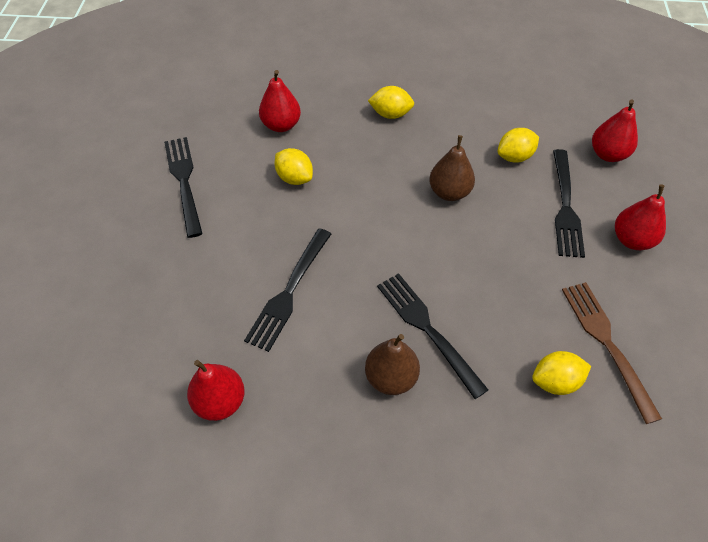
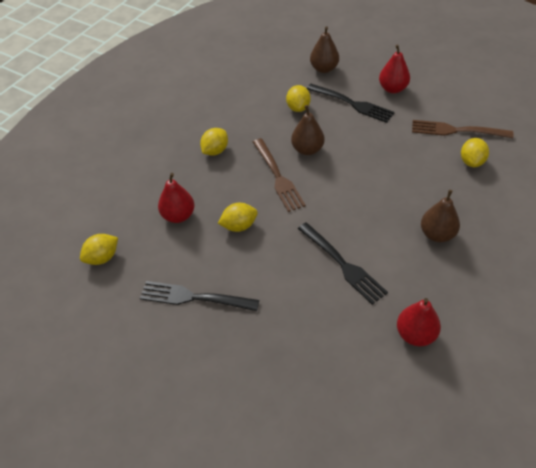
camera: 60 degrees left, 5 degrees down
black fork [377,273,488,399] -> none
red pear [592,99,638,162] -> brown pear [310,26,339,73]
none -> yellow lemon [80,234,118,265]
none -> brown fork [253,138,306,212]

